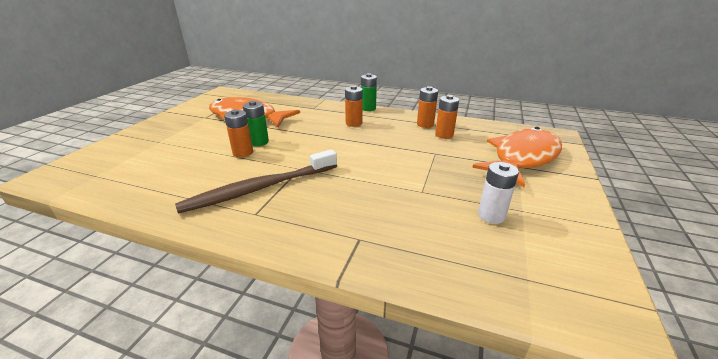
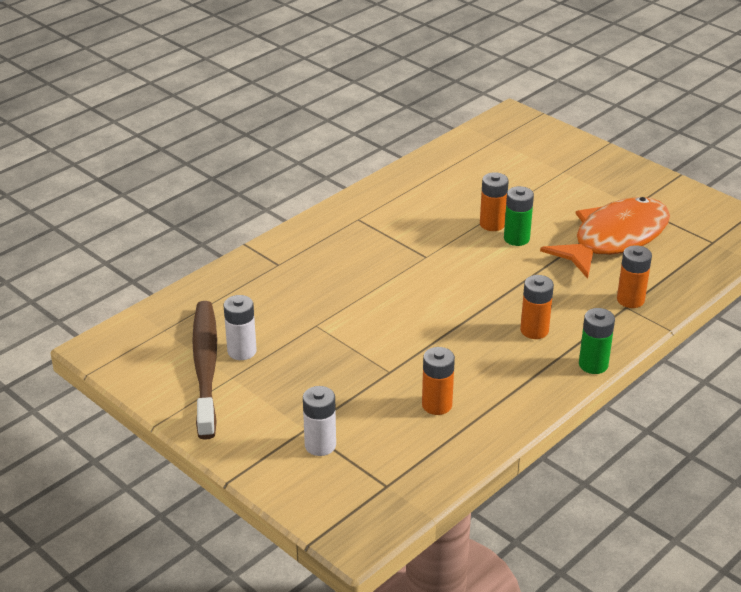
camera: 115 degrees right, 5 degrees up
brown toothbrush [175,149,337,213] -> brown toothbrush moved to [192,301,217,440]
orange battery [417,86,438,128] -> orange battery moved to [617,245,652,308]
orange fish [472,127,562,187] -> white battery [303,386,336,456]

